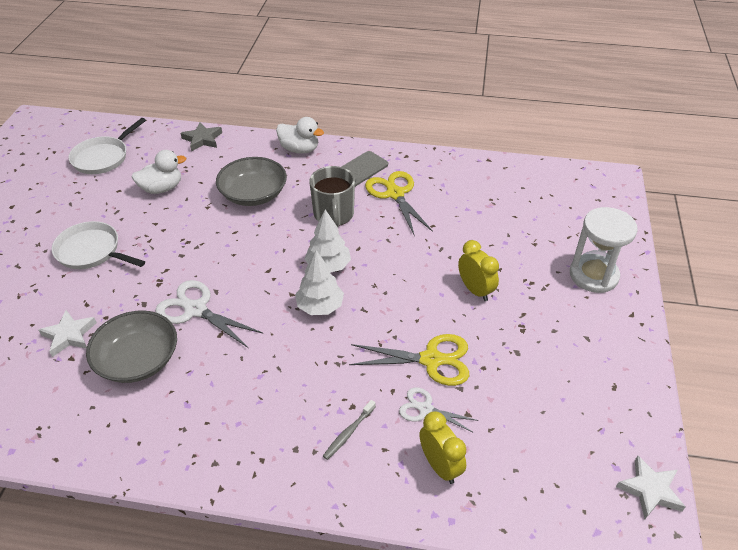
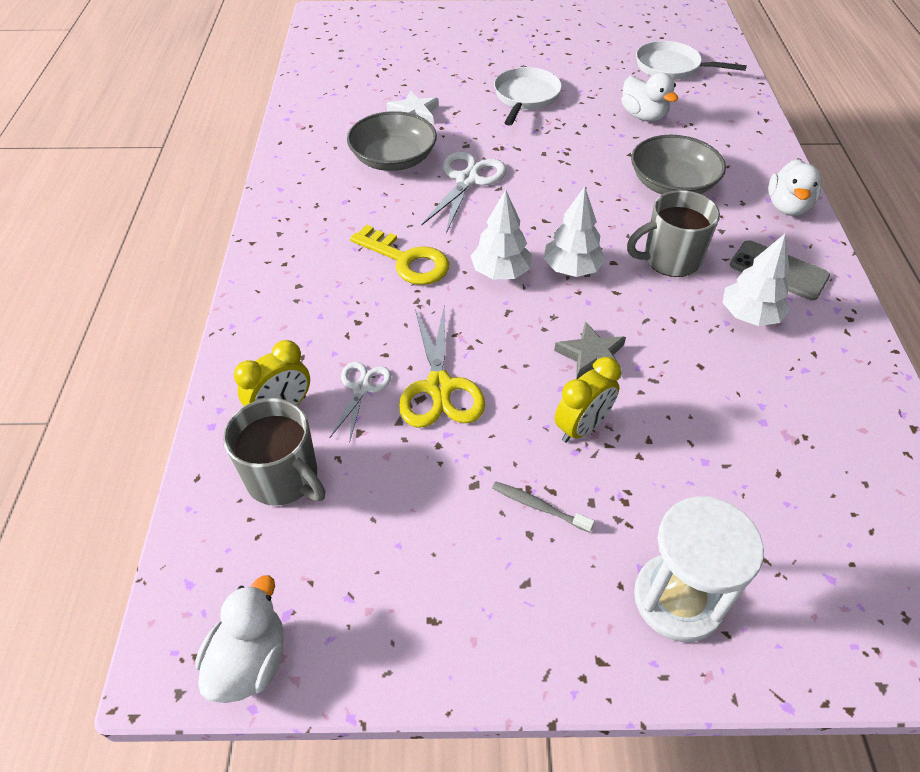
camera: 80 degrees right, 5 degrees up
grey star [181,122,222,151] -> grey star moved to [554,321,626,379]
grey toothbrush [323,400,376,460] -> grey toothbrush moved to [492,482,595,533]
yellow scissors [365,171,433,236] -> white tree [722,234,790,326]
white star [616,455,686,519] -> white duck [196,575,284,703]
none -> grey mug [223,398,325,506]
none -> yellow key [350,225,449,285]

